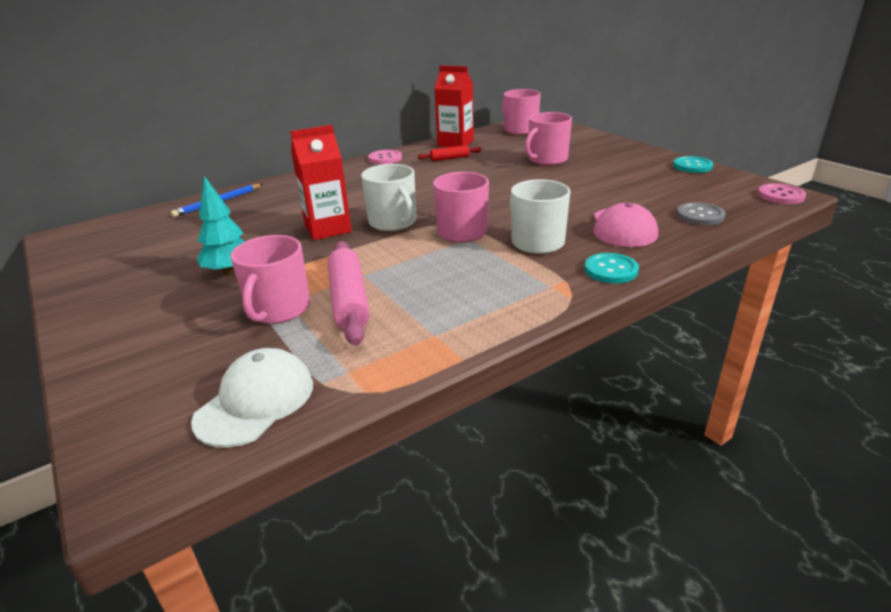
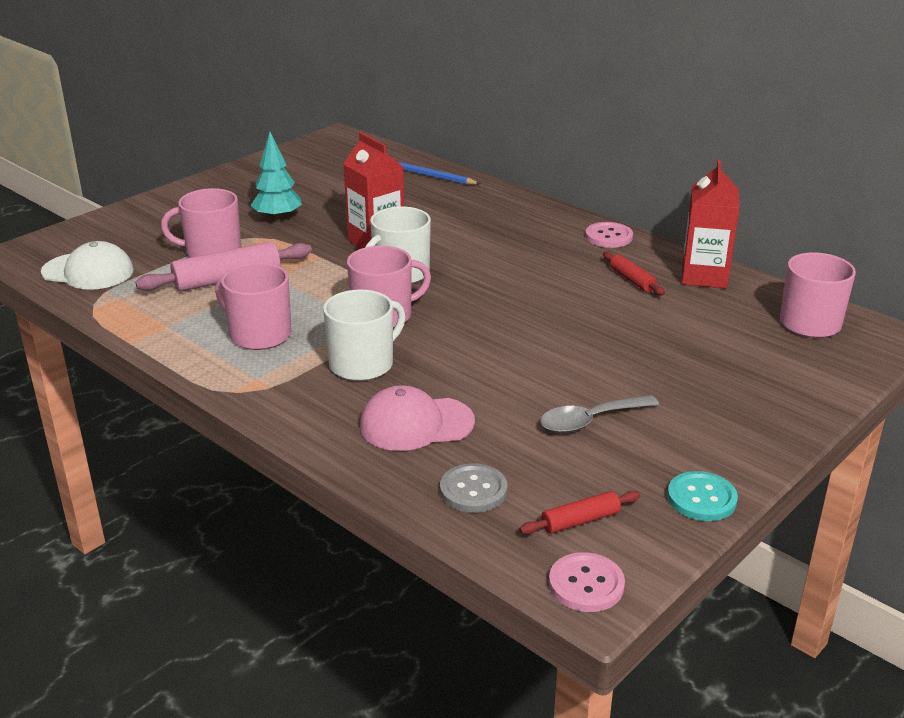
camera: 75 degrees right, 0 degrees up
pink mug [525,112,572,165] -> pink mug moved to [215,263,292,350]
turquoise button [584,253,639,283] -> none
none -> red rolling pin [519,491,641,534]
none -> grey spoon [540,395,659,433]

